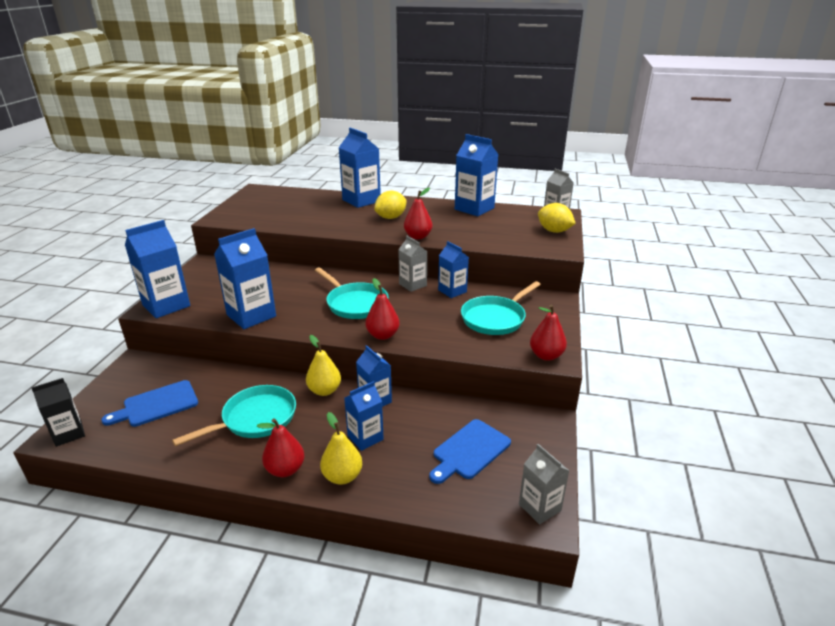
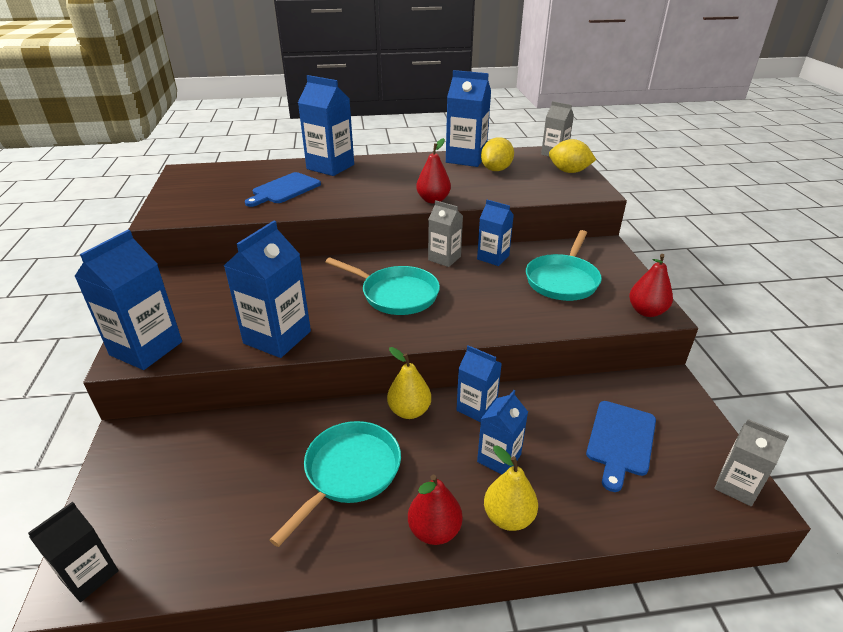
camera: 20 degrees left, 5 degrees up
blue cutting board [101,380,198,427] -> blue cutting board moved to [245,172,321,207]
red pear [366,278,400,340] -> none
yellow lemon [374,191,407,219] -> yellow lemon moved to [481,137,514,171]

